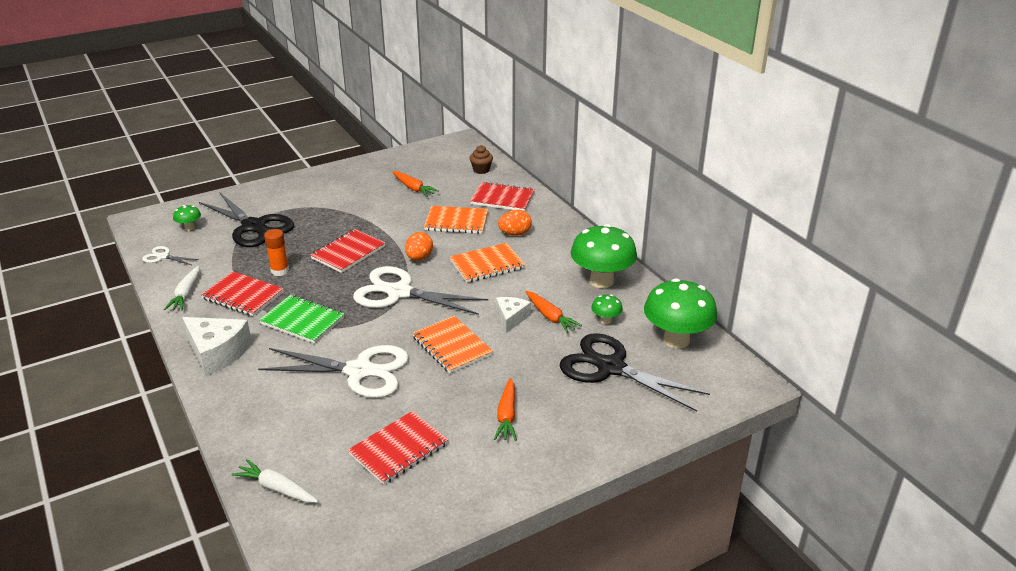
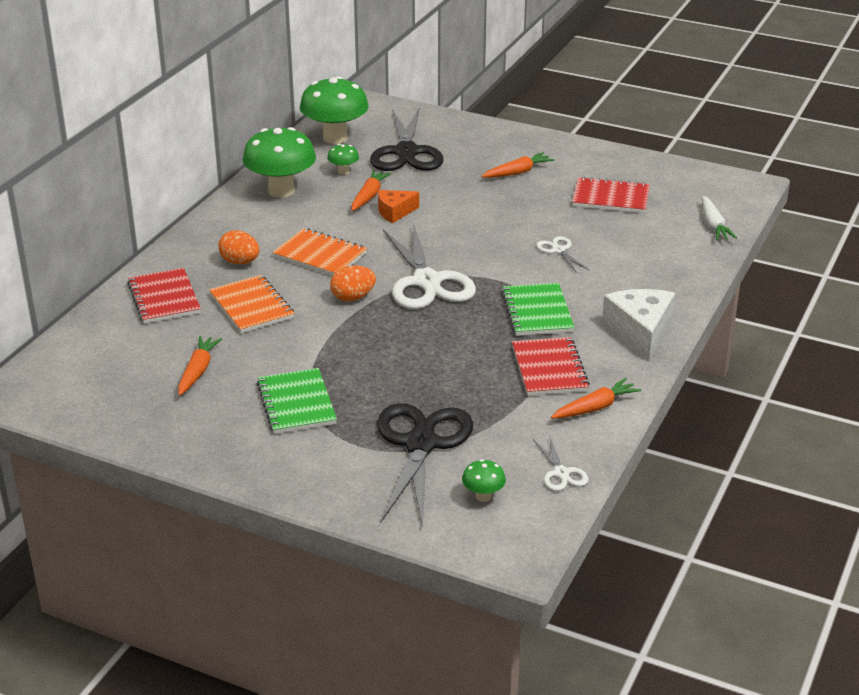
camera: 125 degrees left, 0 degrees up
white carrot [164,266,200,310] -> orange carrot [551,378,641,419]
white scissors [258,345,409,398] -> white scissors [536,236,589,273], size x0.45
orange glue stick [264,229,289,276] -> none
red notebook [310,229,386,273] -> none
orange notebook [412,316,493,373] -> none
brown cupcake [469,145,493,174] -> none
white cheese [496,297,531,333] -> orange cheese [378,190,419,223]
none -> green notebook [257,368,337,434]

